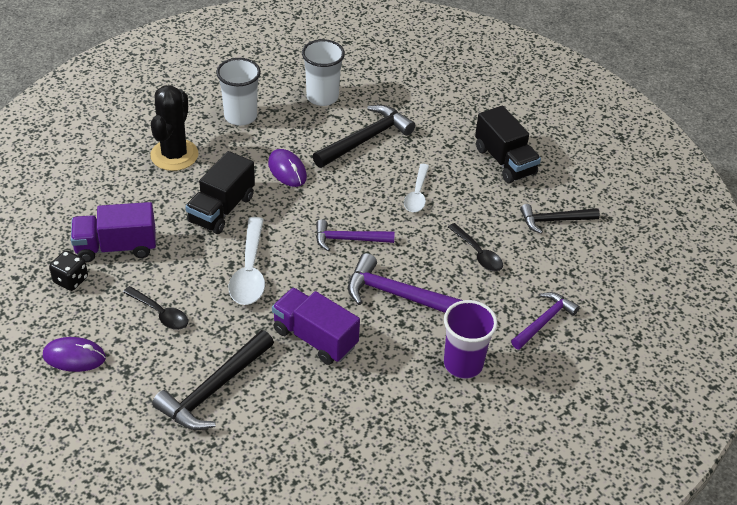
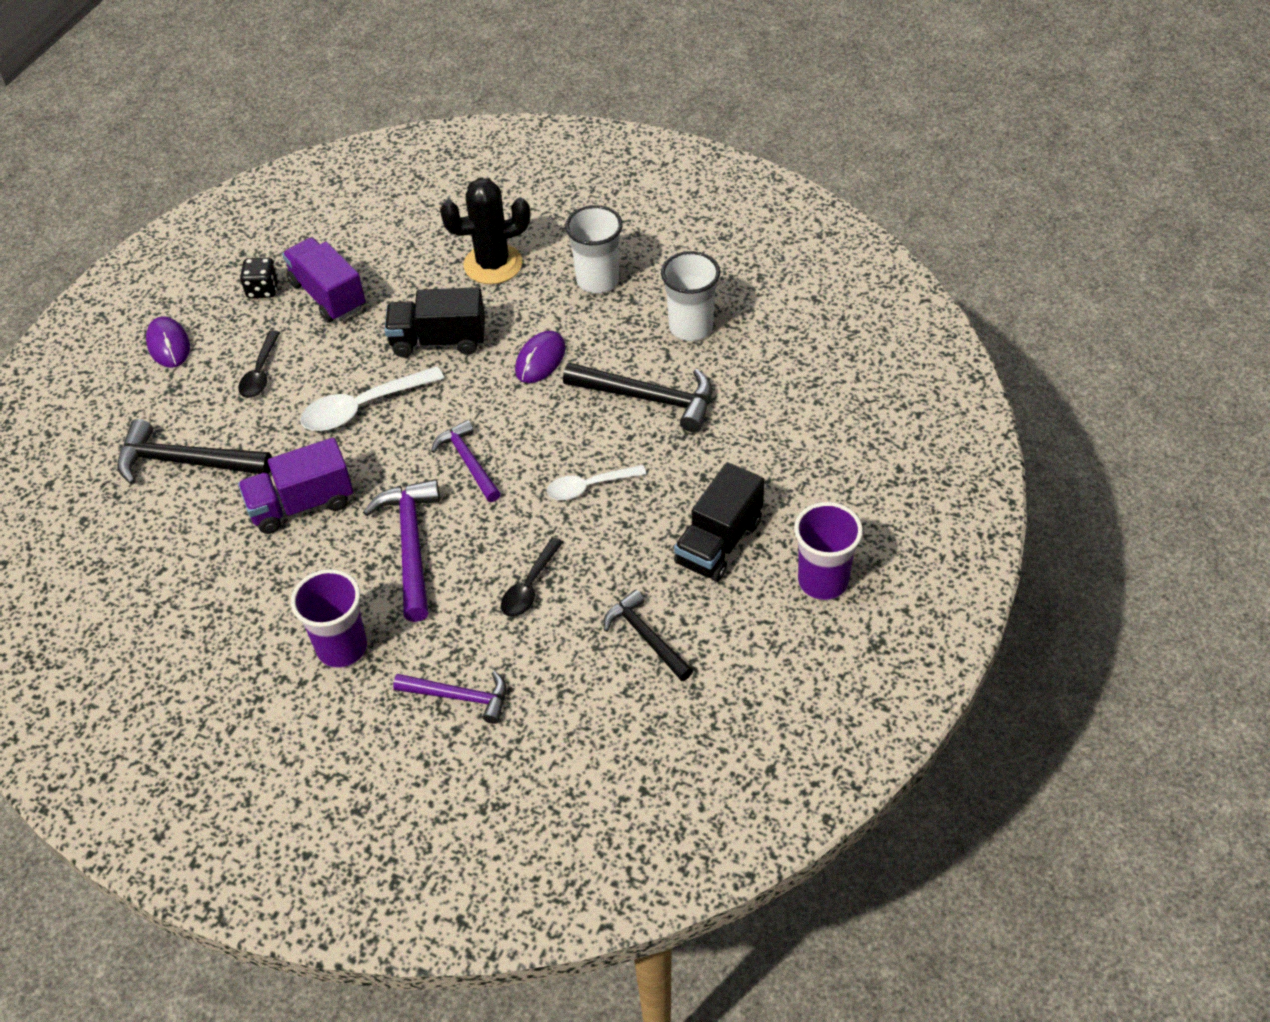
camera: 65 degrees right, 5 degrees up
purple truck [272,288,360,365] -> purple truck turned 120 degrees counterclockwise [238,438,353,534]
none -> purple cup [794,502,863,600]

